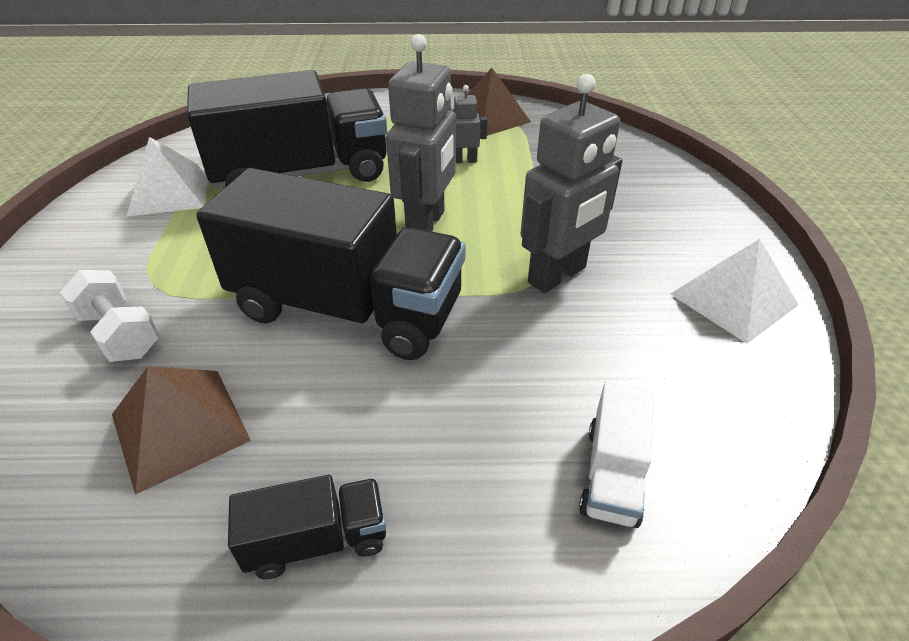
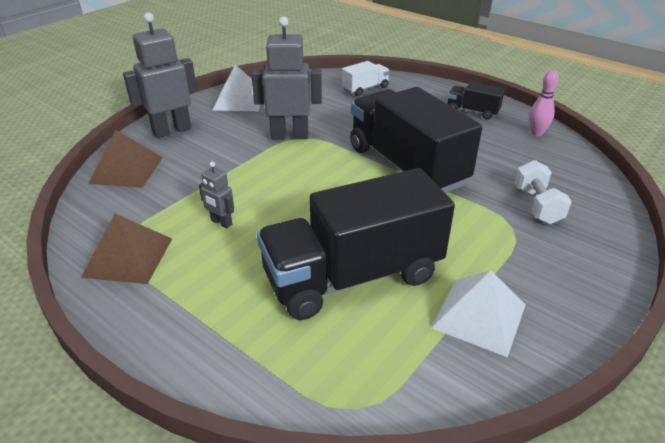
camera: 140 degrees left, 5 degrees down
brown pyramid [112,366,251,495] -> brown pyramid moved to [89,130,163,188]
black truck [187,70,387,189] -> black truck turned 45 degrees counterclockwise [257,168,455,320]
grey robot [386,34,456,231] -> grey robot moved to [123,12,197,138]
none -> pink bowling pin [529,70,559,136]

